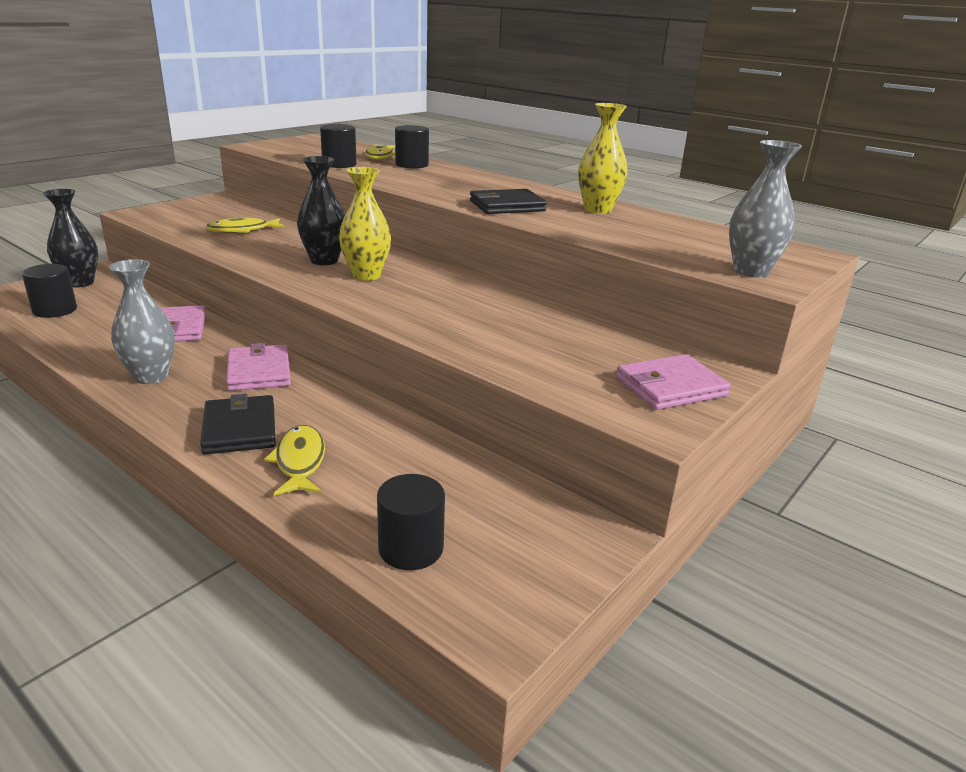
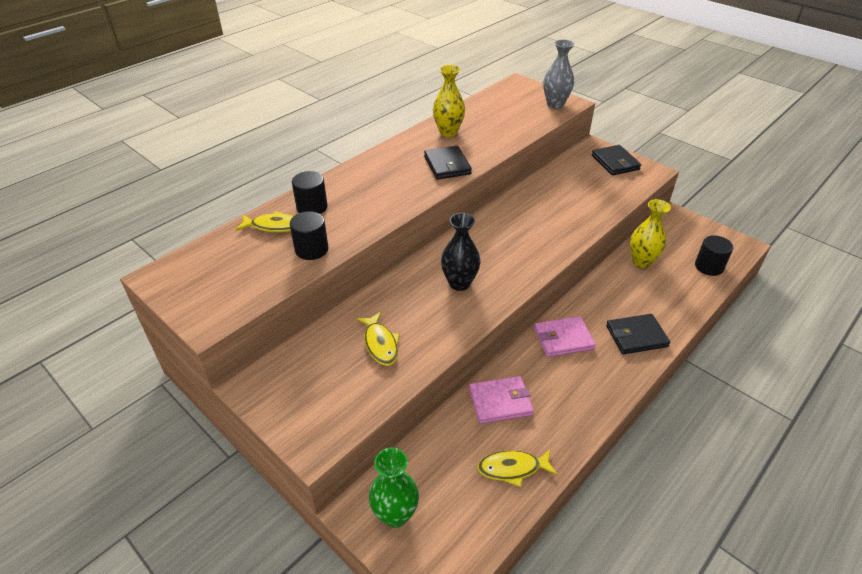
camera: 85 degrees left, 15 degrees up
black cylinder [22,264,77,318] -> none
black vase [43,189,98,287] -> green vase [369,447,419,528]
grey vase [109,259,175,384] -> none
yellow fish [264,425,325,496] -> yellow fish moved to [477,450,557,487]
yellow vase [339,167,391,281] -> yellow vase moved to [630,199,671,268]
pink wallet [616,354,731,410] -> black wallet [592,145,641,175]

